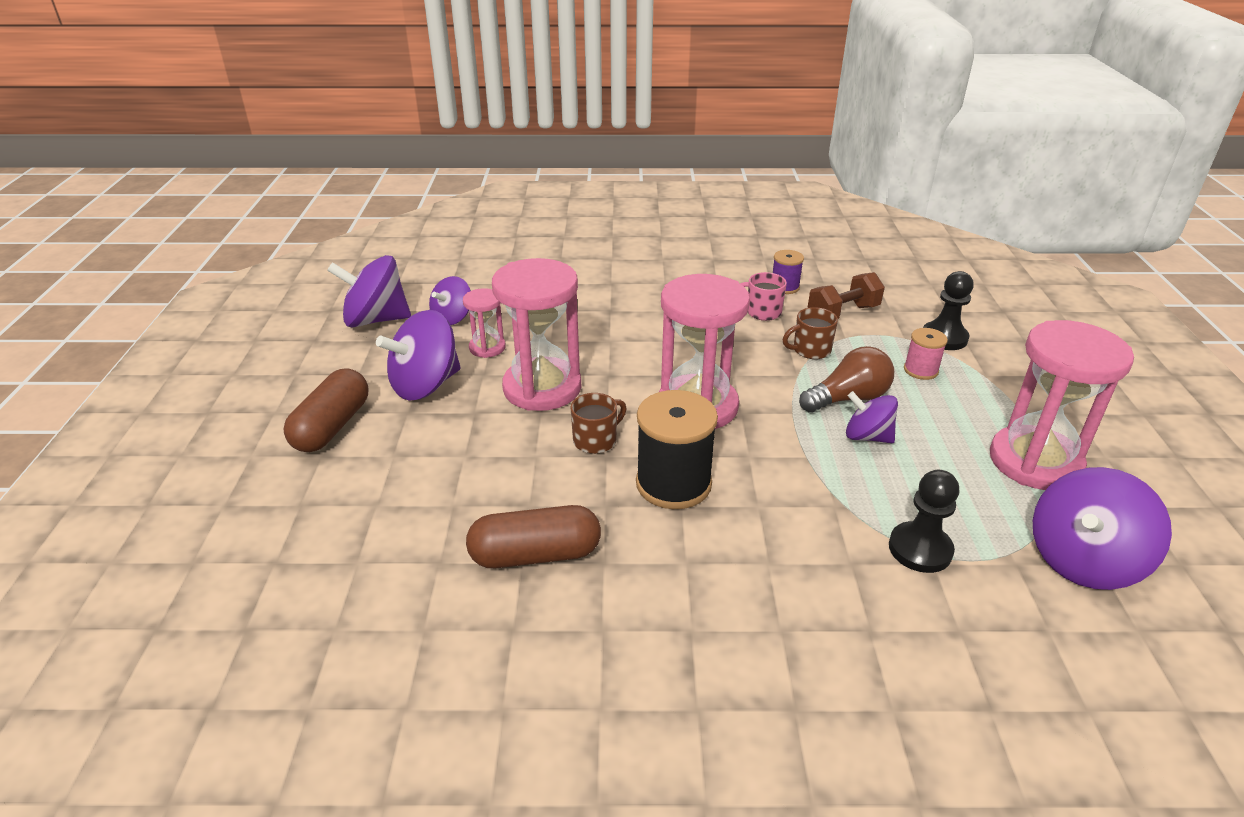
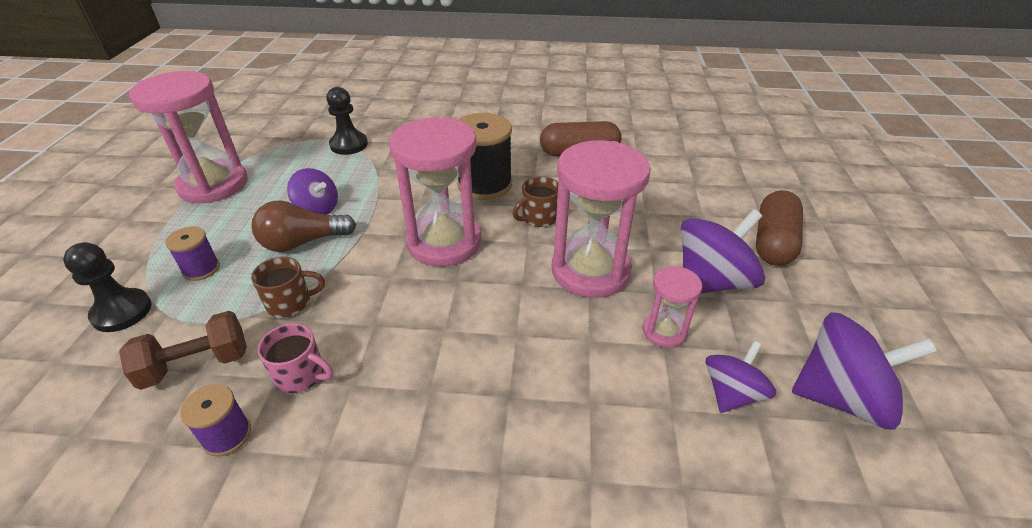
camera: 175 degrees left, 5 degrees up
pink spool [904,328,948,380] -> purple spool [165,226,220,281]
purple spinning top [1033,467,1172,590] -> none

